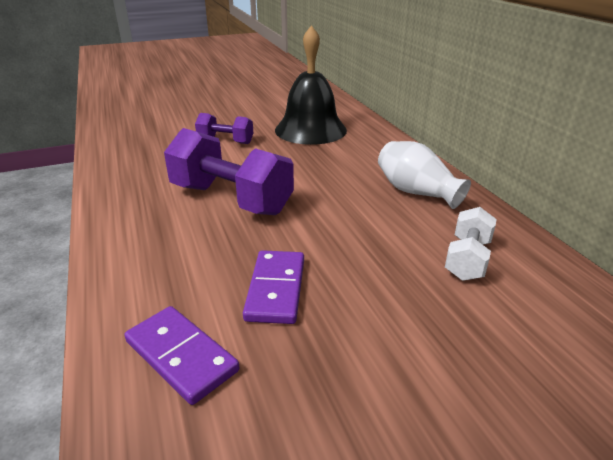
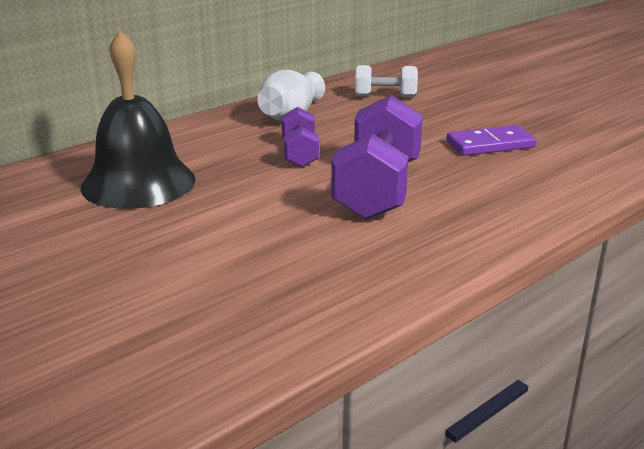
camera: 110 degrees left, 5 degrees down
purple domino [124,306,239,405] -> none
purple dumbbell [195,113,253,144] -> purple dumbbell moved to [282,107,319,167]

